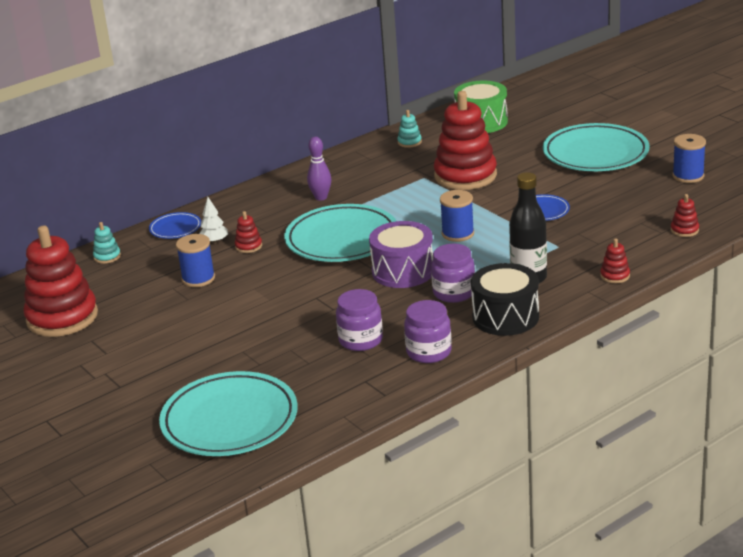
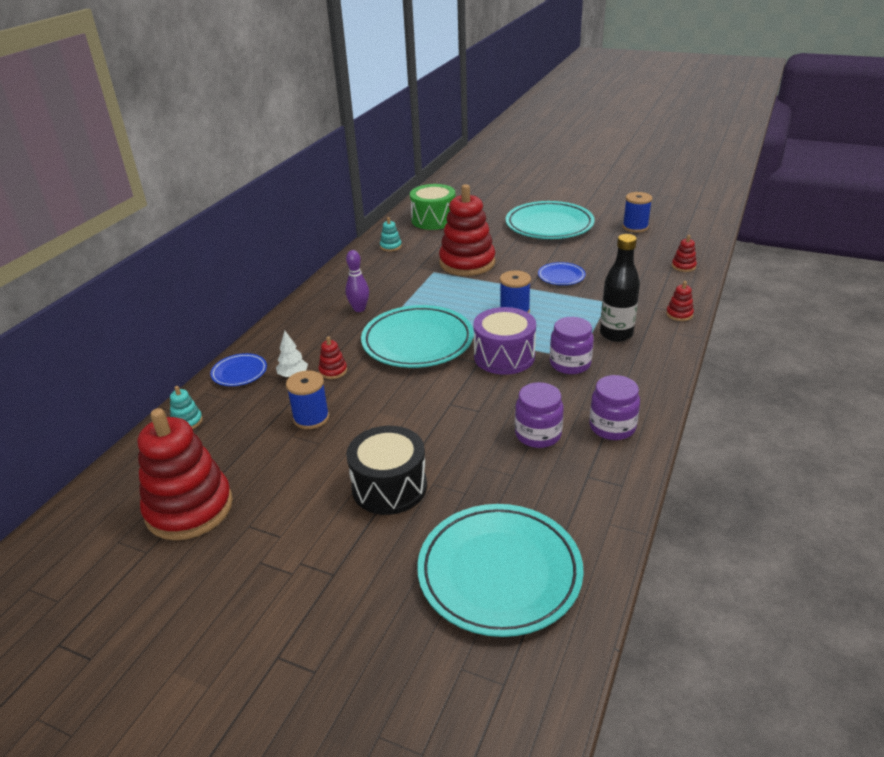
camera: 30 degrees left, 5 degrees up
black drum [471,263,539,336] -> black drum moved to [346,426,427,515]

